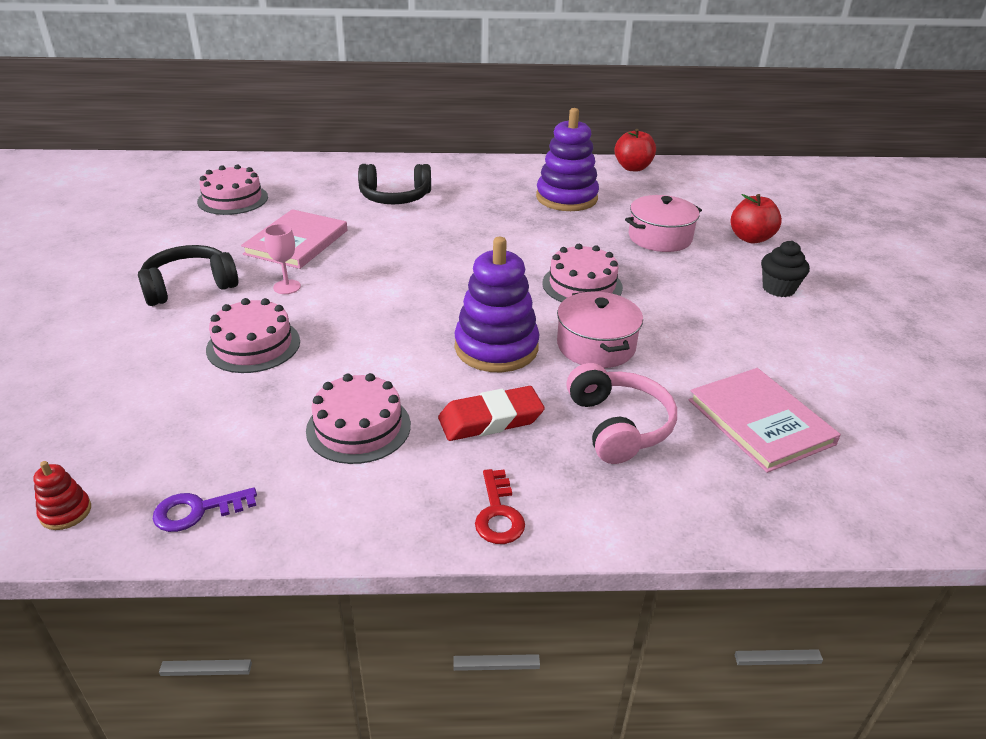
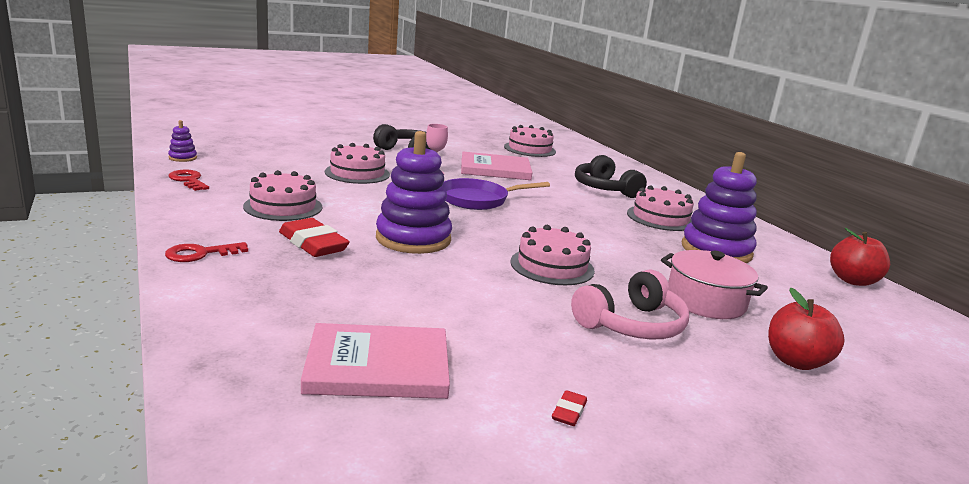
camera: 65 degrees right, 15 degrees down
red stacking toy [33,461,91,530] -> purple stacking toy [168,120,197,162]
purple key [153,487,257,532] -> red key [169,170,209,191]
pink pot [557,291,643,368] -> none
pink headphones [566,363,677,464] -> pink headphones moved to [571,270,689,340]
pink book [689,368,841,473] -> pink book turned 45 degrees clockwise [301,323,450,399]
black cupcake [761,241,810,297] -> none
none -> purple pan [442,178,550,210]
none -> red eraser [552,390,587,426]
none -> pink cake [627,185,694,231]

